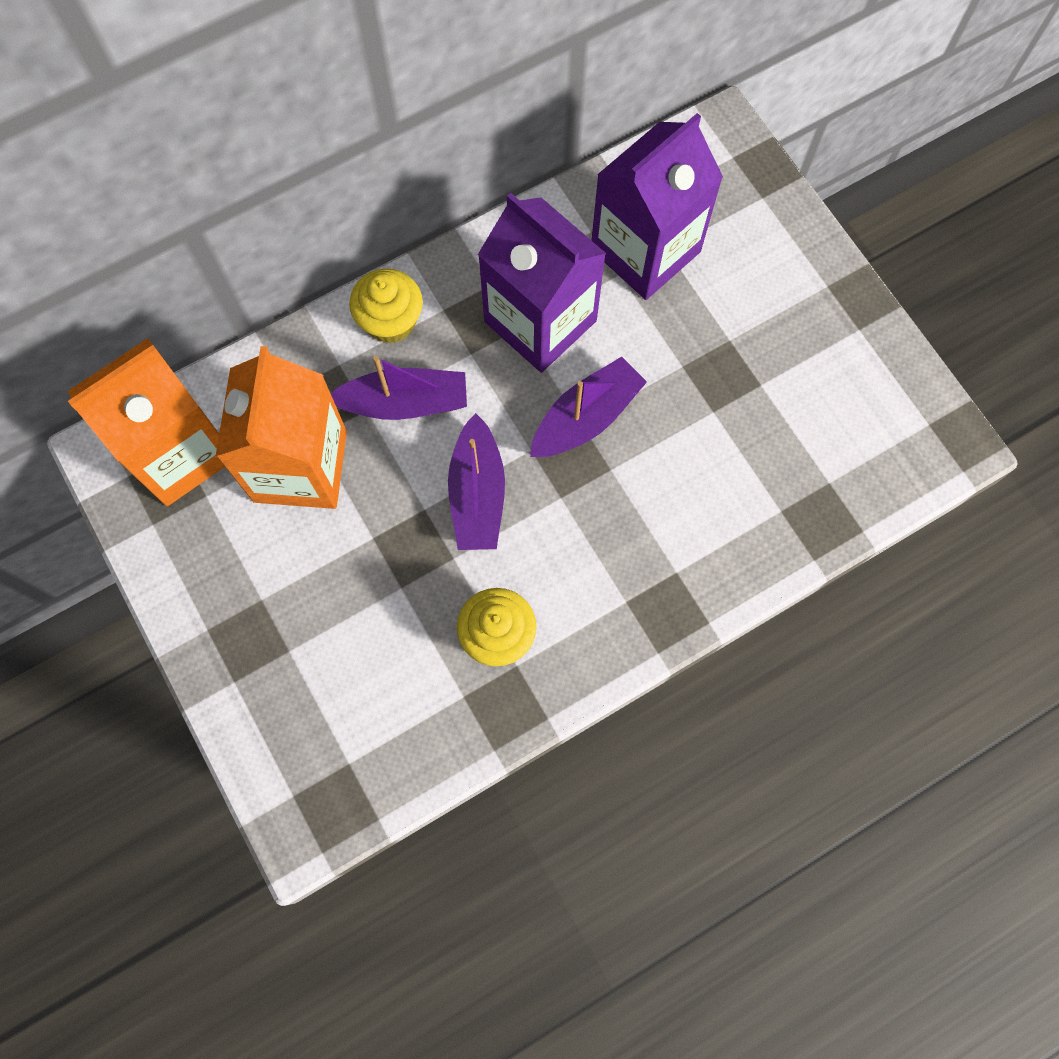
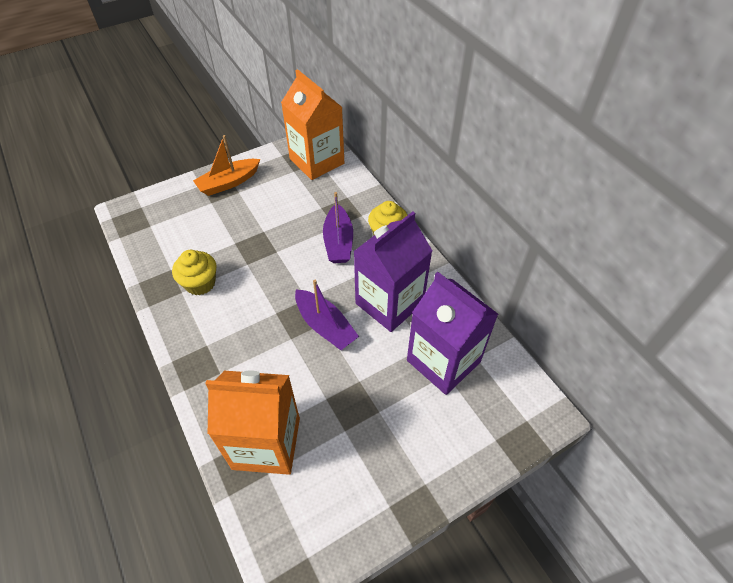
camera: 90 degrees right, 20 degrees down
orange carton [216,346,347,509] -> orange carton moved to [205,370,300,475]
purple boat [448,413,505,550] -> none
none -> orange boat [193,135,260,196]

